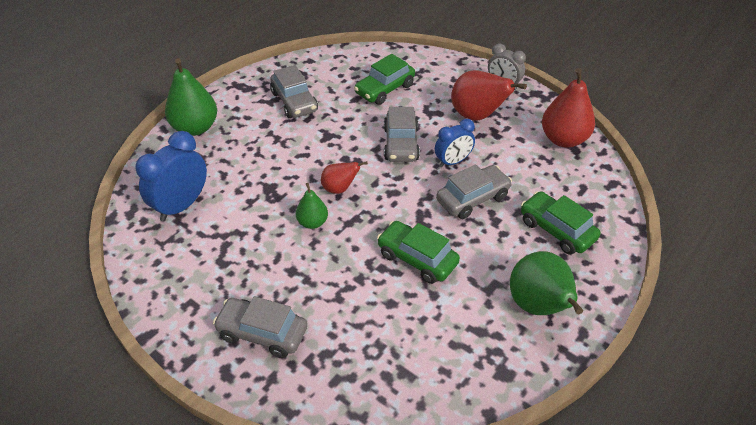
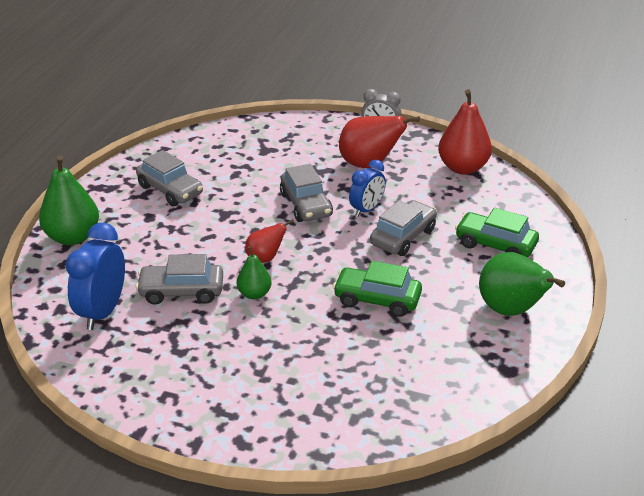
camera: 20 degrees left, 10 degrees down
grey car [213,296,307,358] -> grey car moved to [136,254,223,305]
green car [354,54,415,105] -> none

